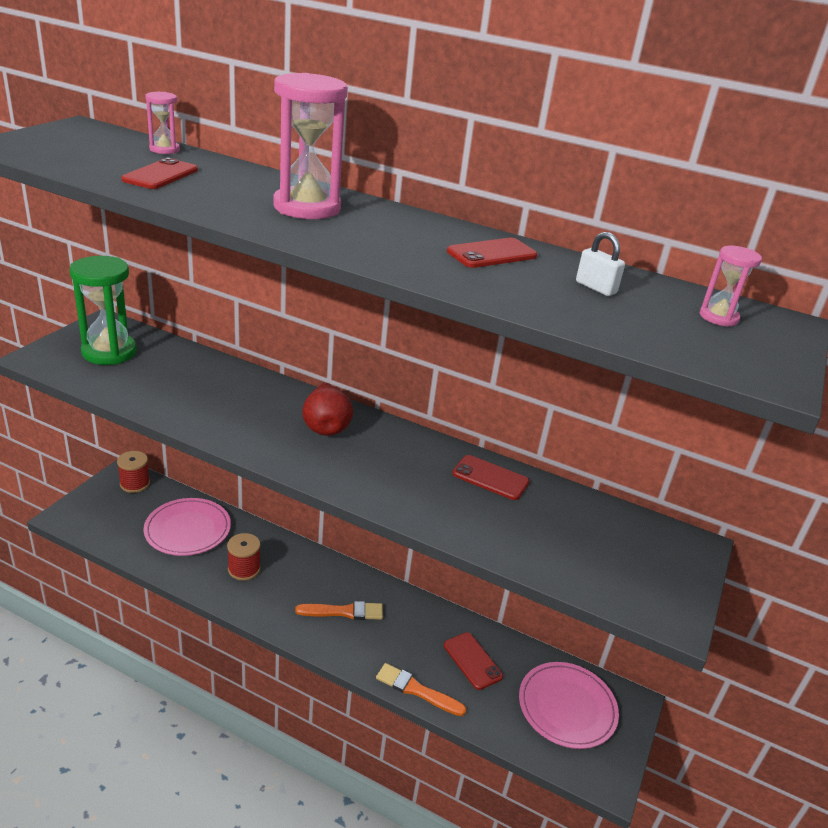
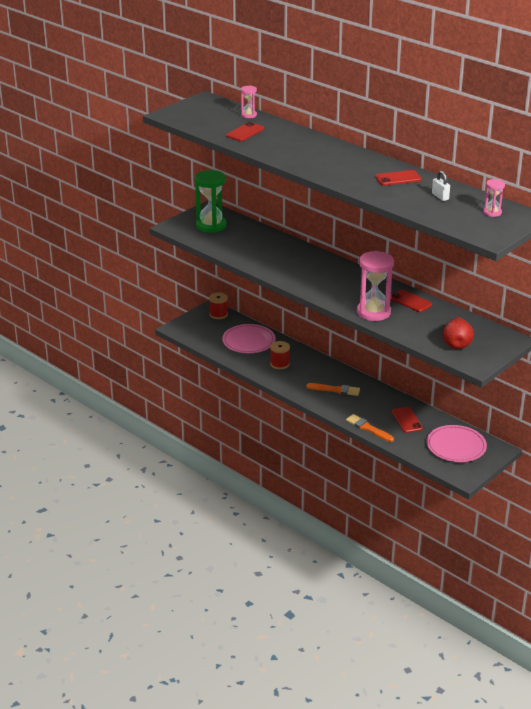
camera: 20 degrees right, 0 degrees up
pink hourglass [273,73,348,219] -> pink hourglass moved to [357,251,394,321]
red pear [303,382,353,436] -> red pear moved to [442,317,474,349]

